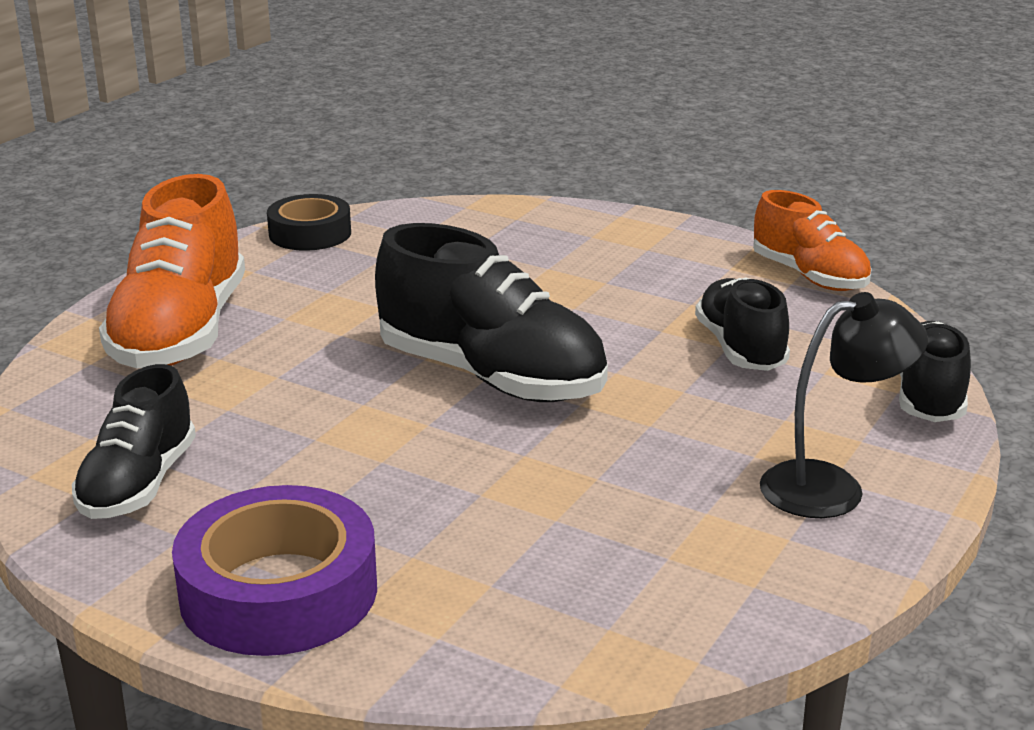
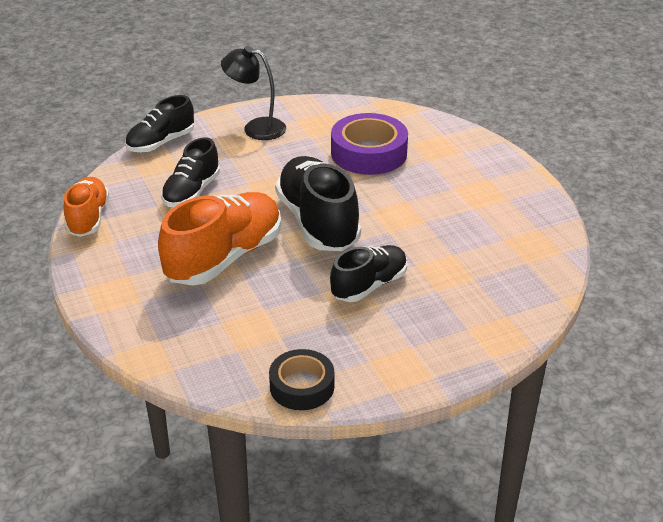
camera: 145 degrees left, 10 degrees up
black shoe [72,364,196,519] -> black shoe moved to [330,245,407,302]
orange shoe [99,174,245,369] -> orange shoe moved to [158,192,281,285]
purple tape [172,485,377,656] -> purple tape moved to [331,113,408,175]

